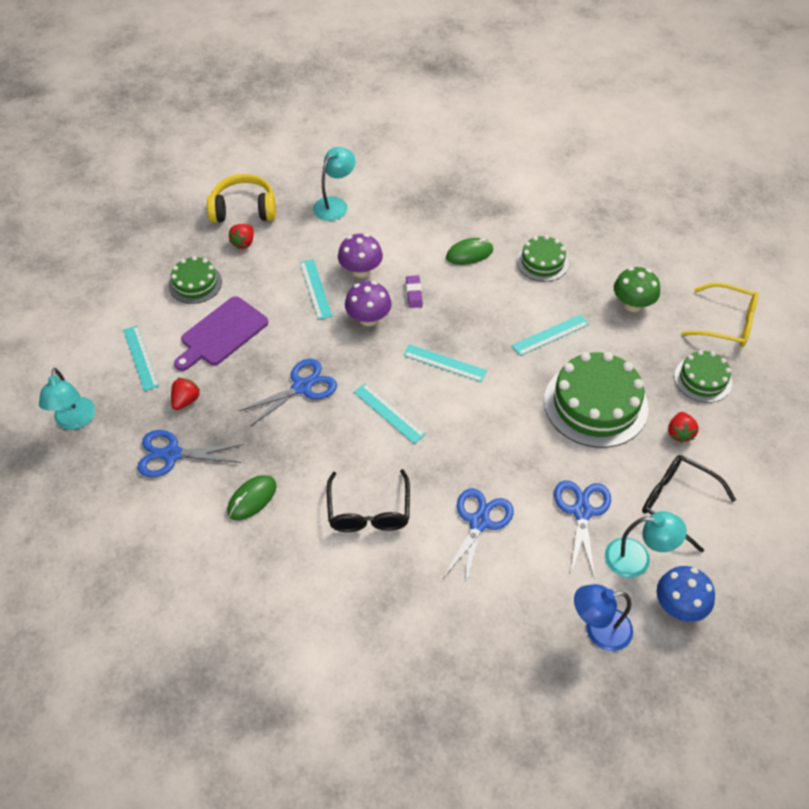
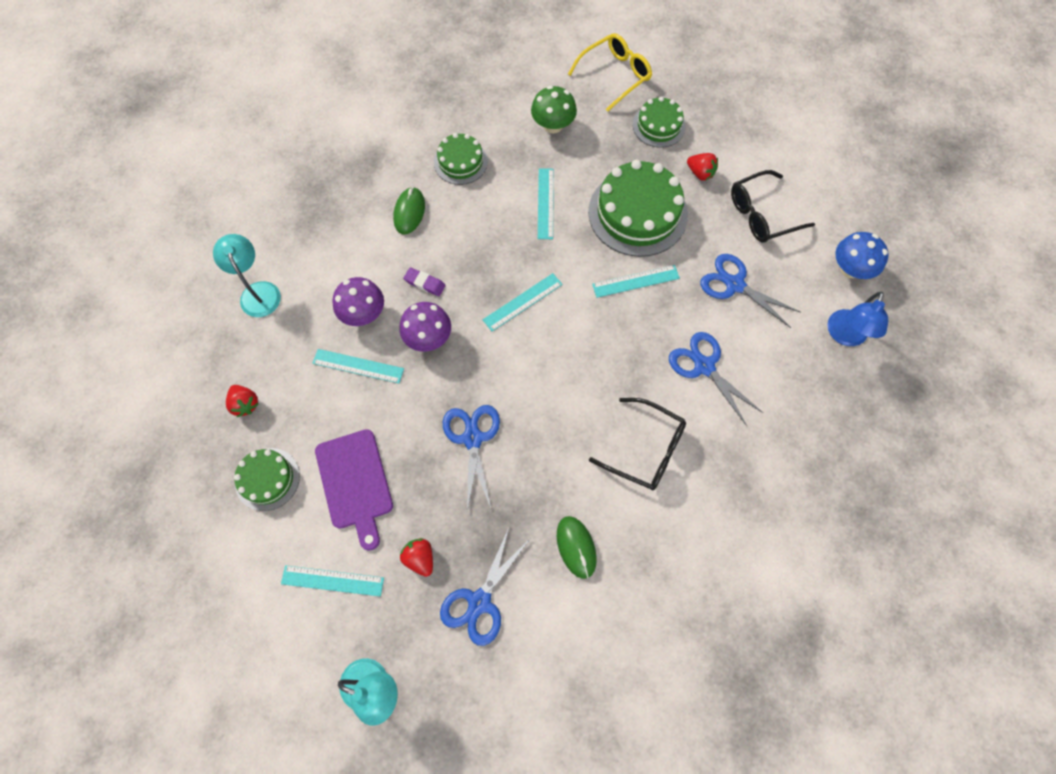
camera: 60 degrees left, 15 degrees up
yellow headphones [207,174,276,223] -> none
turquoise ruler [354,383,426,444] -> turquoise ruler moved to [592,265,680,298]
turquoise lamp [605,511,687,578] -> none

